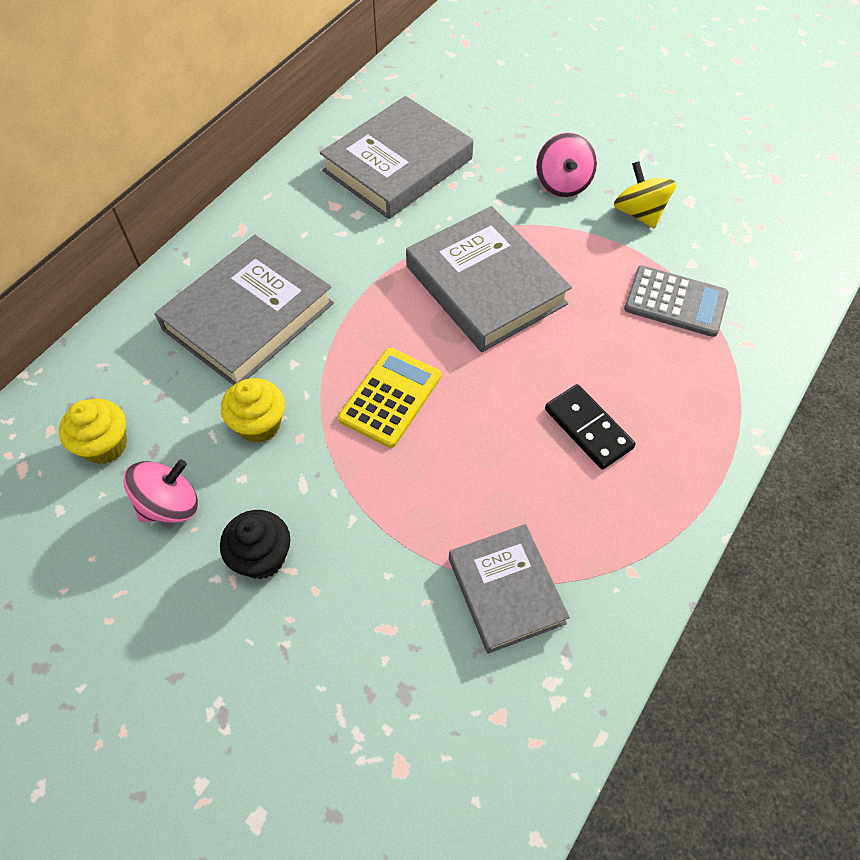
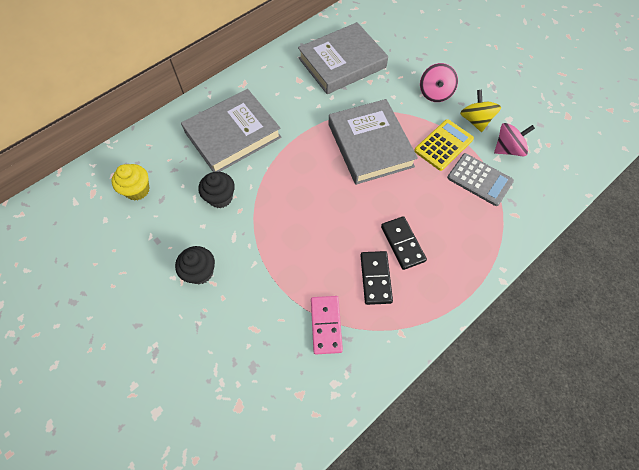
camera: 15 degrees right, 5 degrees up
pink spinning top [123,459,198,523] -> pink spinning top moved to [494,123,535,157]
yellow cupcake [221,378,285,443] -> black cupcake [198,172,235,208]
yellow calculator [338,348,441,448] -> yellow calculator moved to [414,119,474,171]
grey book [449,524,570,654] -> pink domino [311,296,343,354]
none -> black domino [360,251,393,305]

